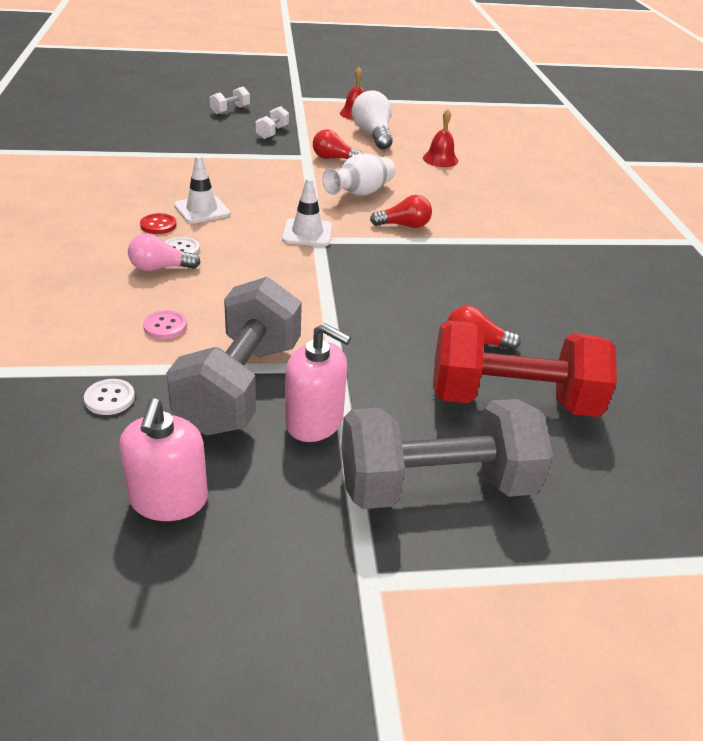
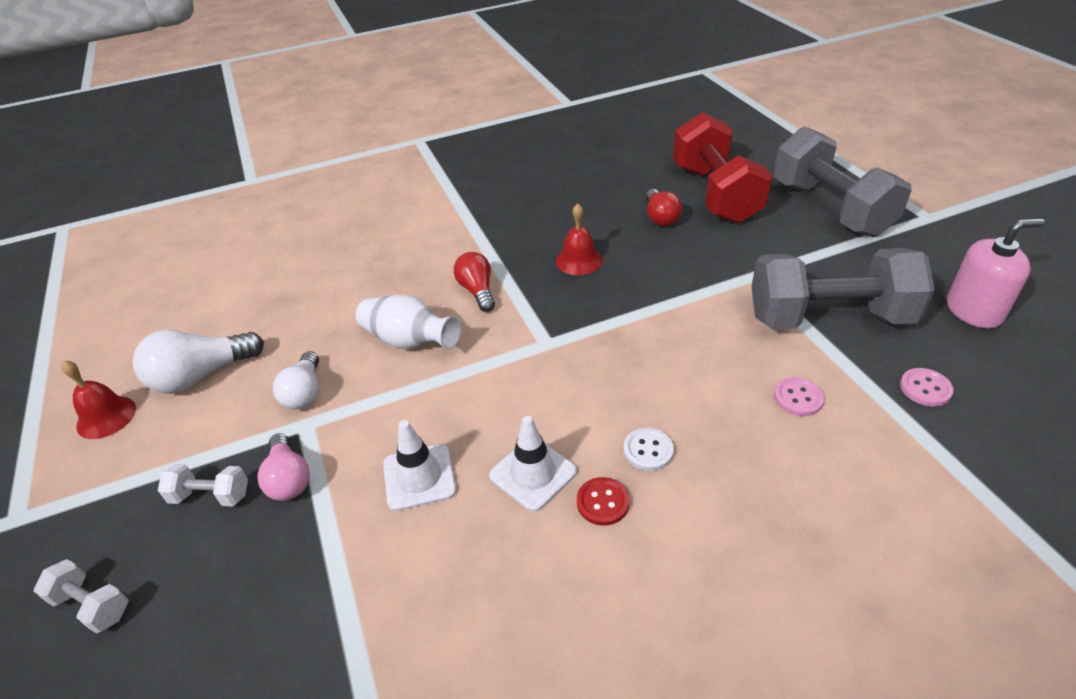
camera: 100 degrees left, 5 degrees up
white button [84,379,135,415] -> pink button [900,368,954,406]
pink light bulb [128,233,201,271] -> pink light bulb moved to [257,433,310,501]
white traffic cone [282,178,332,246] -> white traffic cone moved to [383,420,456,511]
pink soap dispenser [285,323,351,442] -> none
red light bulb [313,129,363,159] -> white light bulb [273,351,319,409]
red bell [423,109,458,167] -> red bell moved to [556,203,602,275]

